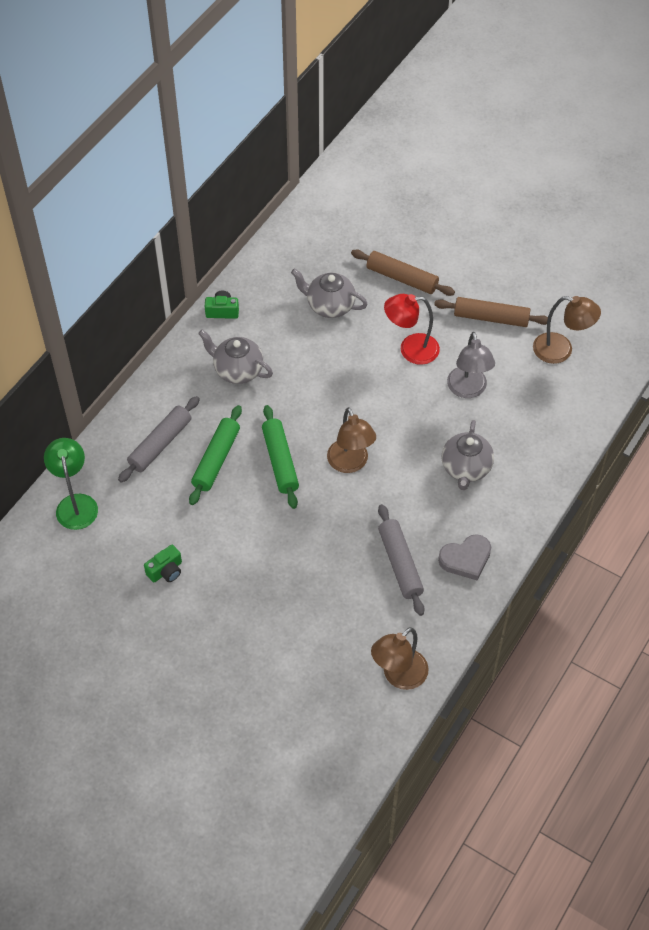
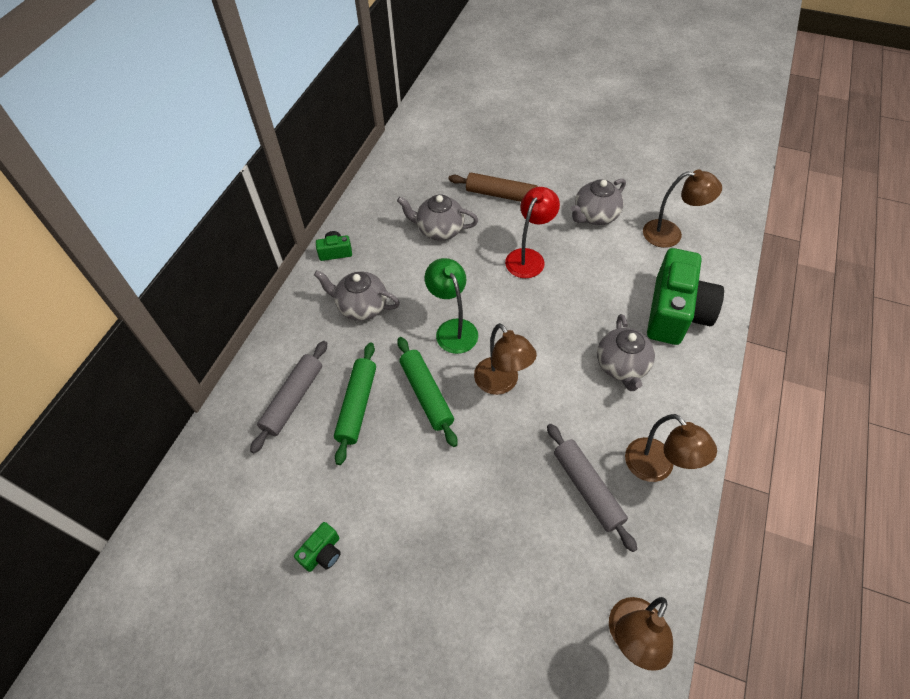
camera: 10 degrees left, 0 degrees up
green lamp [44,438,98,530] -> green lamp moved to [425,258,478,354]
red lamp [384,294,440,365] -> red lamp turned 135 degrees clockwise [505,187,560,278]
brown rolling pin [434,297,548,327] -> grey teapot [571,179,626,225]
grey heart [438,534,491,581] -> brown lamp [625,414,717,482]
grey lamp [447,332,495,398] -> none
none -> green camera [647,248,724,345]

